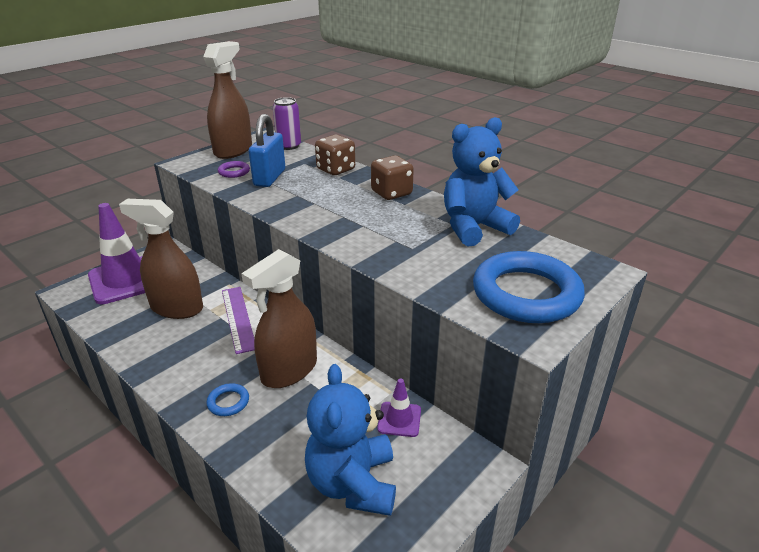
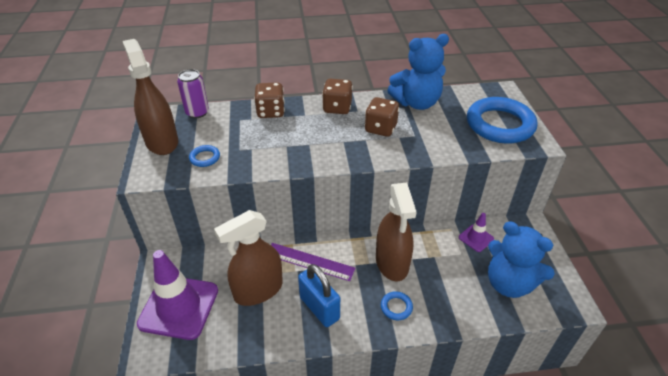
camera: 50 degrees left, 10 degrees up
purple ring [218,161,250,178] -> blue ring [189,145,220,167]
blue padlock [249,114,285,187] -> blue padlock moved to [298,264,340,327]
blue teddy bear [444,117,520,246] -> blue teddy bear turned 120 degrees counterclockwise [387,34,449,110]
none -> brown dice [365,97,399,137]

